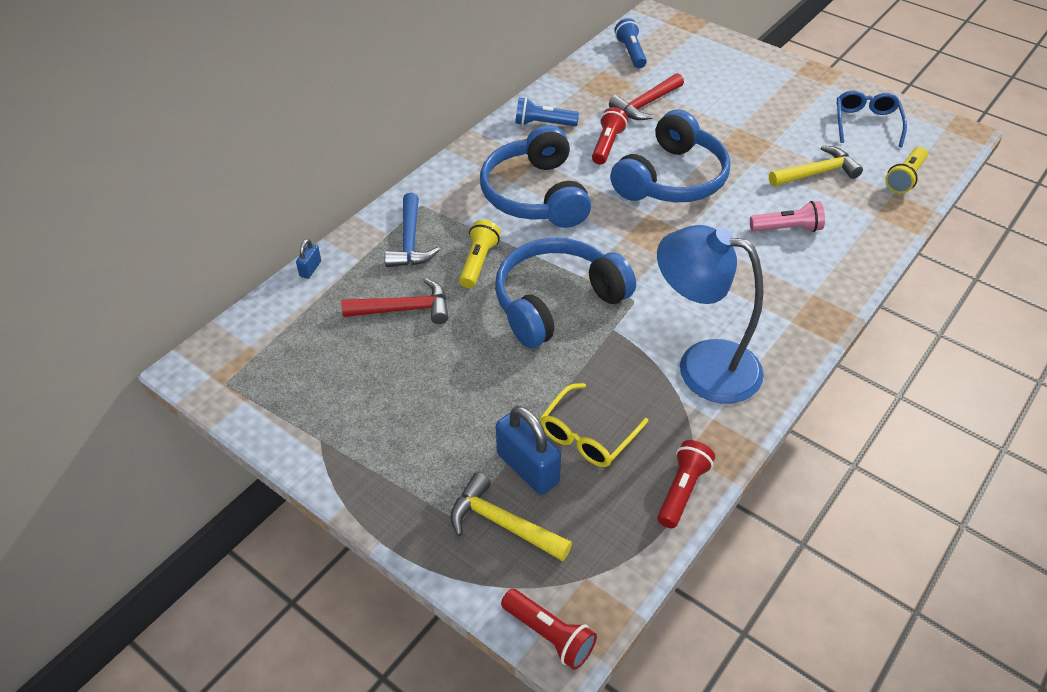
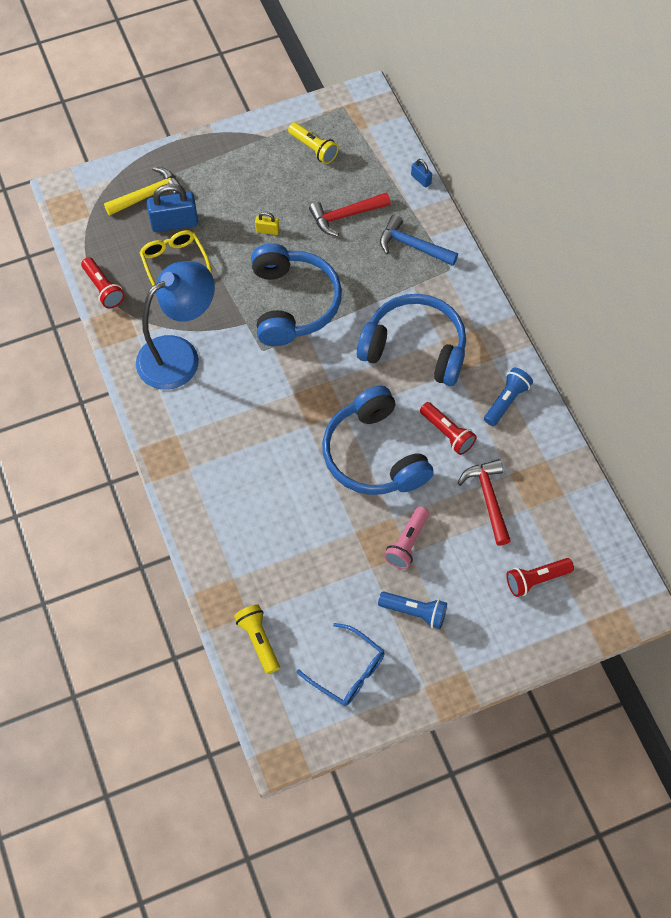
camera: 120 degrees right, 15 degrees up
red hammer [341,278,449,324] -> red hammer turned 45 degrees clockwise [309,192,391,237]
yellow flashlight [459,220,501,288] -> yellow flashlight moved to [288,122,339,164]
red flashlight [501,589,597,670] -> red flashlight moved to [506,558,574,597]
blue flashlight [614,18,647,68] -> blue flashlight moved to [378,592,447,629]
pink flashlight [750,201,825,232] -> pink flashlight moved to [384,506,429,569]
yellow hammer [769,145,863,186] -> none
none -> yellow padlock [255,212,279,235]

